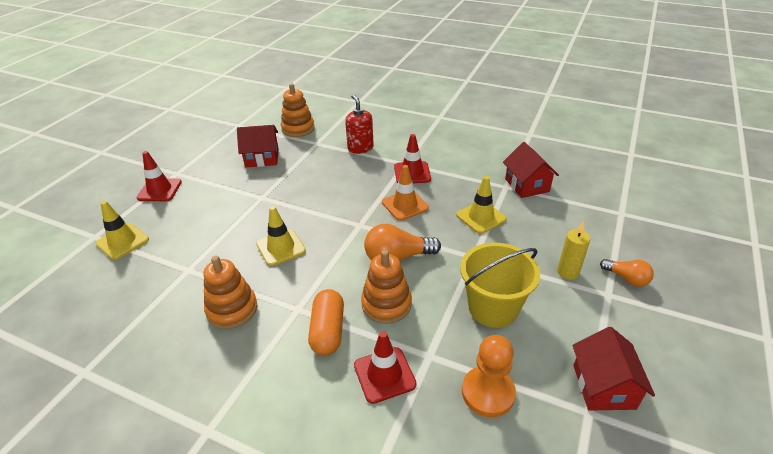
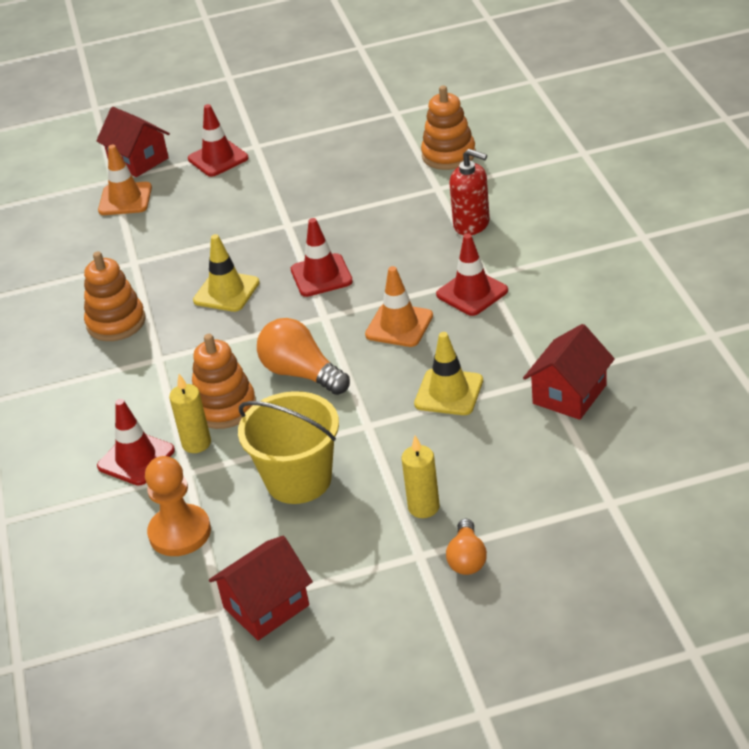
camera: 55 degrees right, 0 degrees up
yellow traffic cone [95,200,149,260] -> orange traffic cone [98,145,152,215]
red house [237,125,279,167] -> red house moved to [96,107,170,177]
orange capsule [308,289,344,356] -> none
red soap dispenser [345,94,374,154] -> red soap dispenser turned 90 degrees clockwise [450,149,490,235]
none -> yellow candle [169,374,211,453]
none -> red traffic cone [291,218,353,297]

